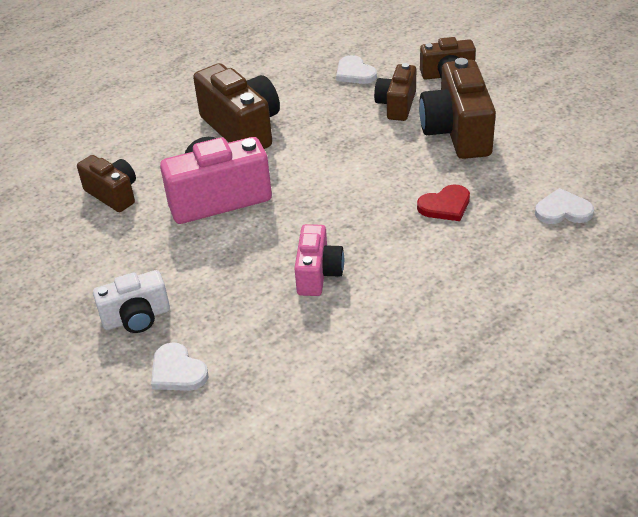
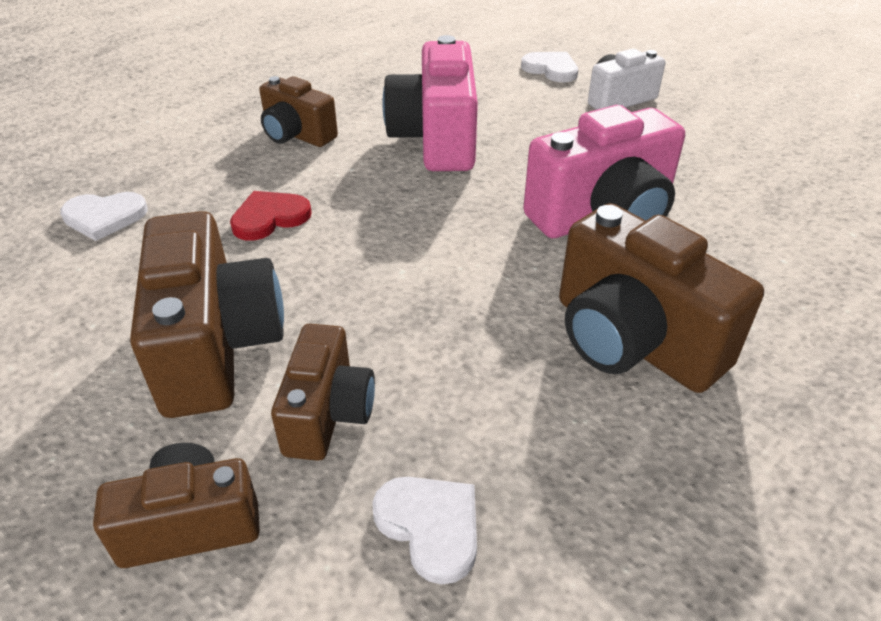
camera: 170 degrees right, 0 degrees up
brown camera [77,155,136,212] -> brown camera moved to [259,76,338,147]
pink camera [294,224,344,296] -> pink camera [383,35,478,171], size x1.66

